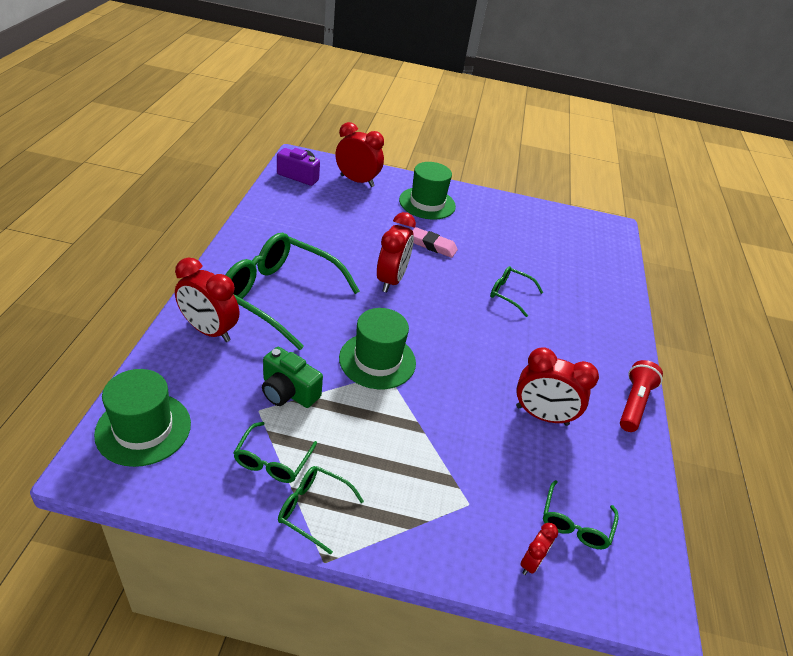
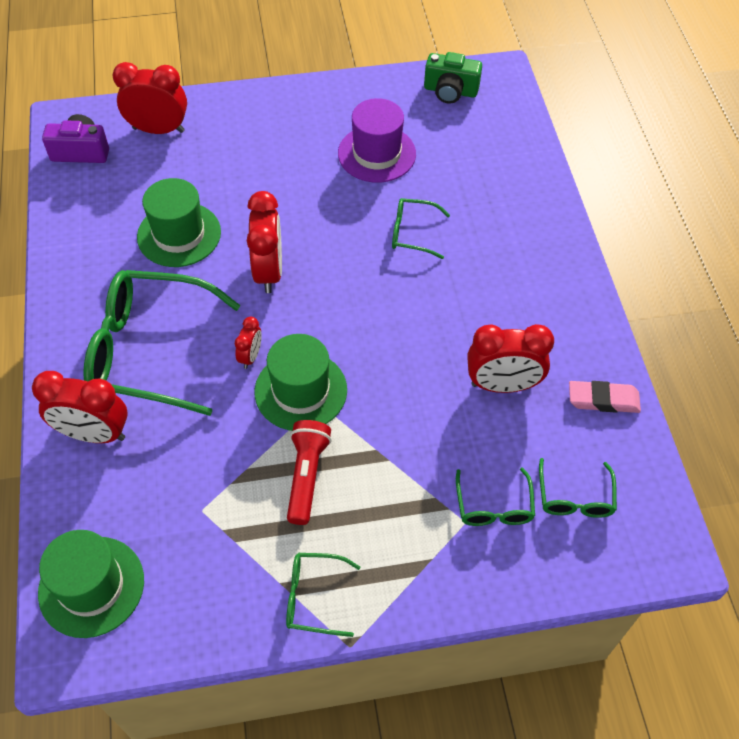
camera: 15 degrees left, 15 degrees up
green glasses [233,422,317,483] -> green glasses moved to [456,467,535,526]
green camera [262,347,323,408] -> green camera moved to [424,52,482,104]
green hat [399,162,456,220] -> green hat moved to [137,178,221,267]
pink eraser [413,227,458,258] -> pink eraser moved to [569,381,641,413]
red clock [520,523,558,575] -> red clock moved to [235,317,262,369]
red flashlight [620,360,663,432] -> red flashlight moved to [287,420,332,525]
none -> purple hat [338,98,416,183]

